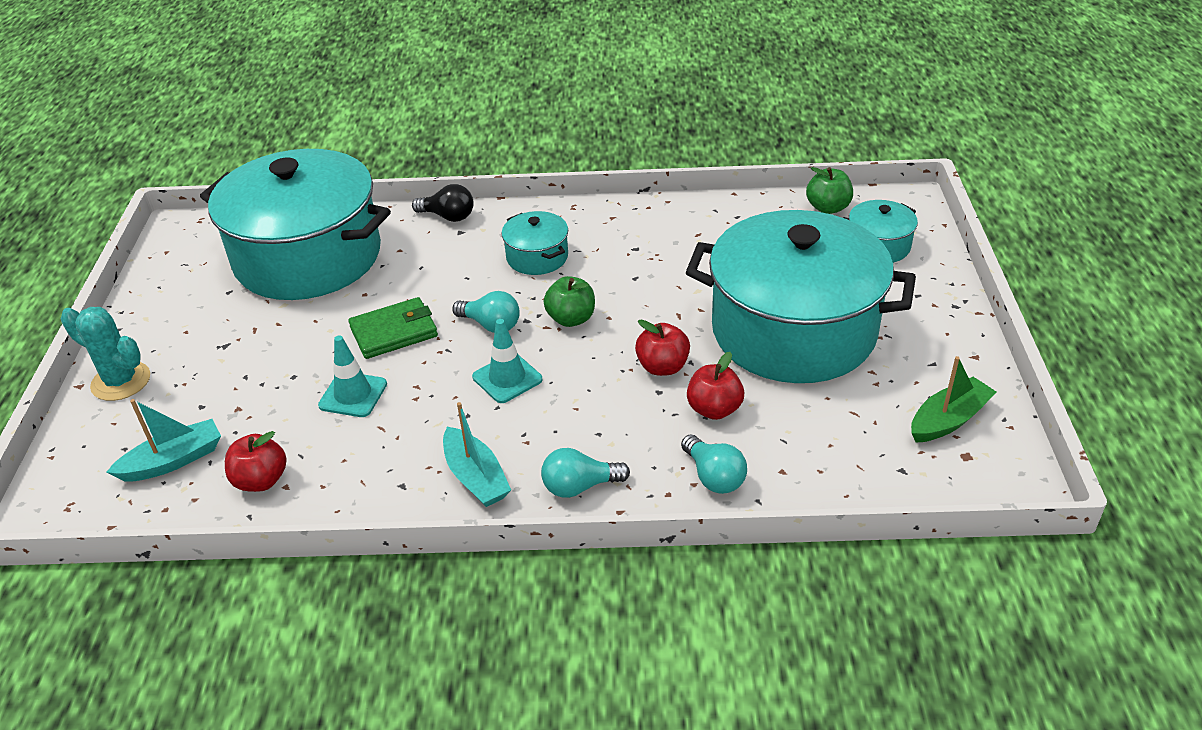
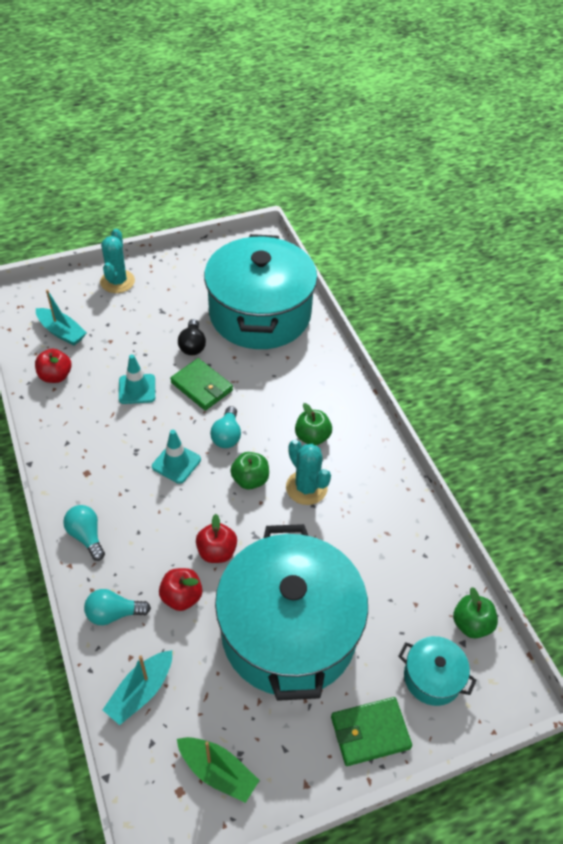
camera: 65 degrees right, 10 degrees up
black light bulb [412,184,473,222] -> black light bulb moved to [178,319,206,355]
turquoise boat [443,402,511,507] -> turquoise boat moved to [103,650,172,725]
turquoise pot [502,211,568,275] -> green apple [295,403,332,446]
turquoise light bulb [681,434,747,494] -> turquoise light bulb turned 45 degrees clockwise [84,589,151,625]
none -> turquoise cactus [286,440,331,505]
none -> green wallet [331,697,412,766]

